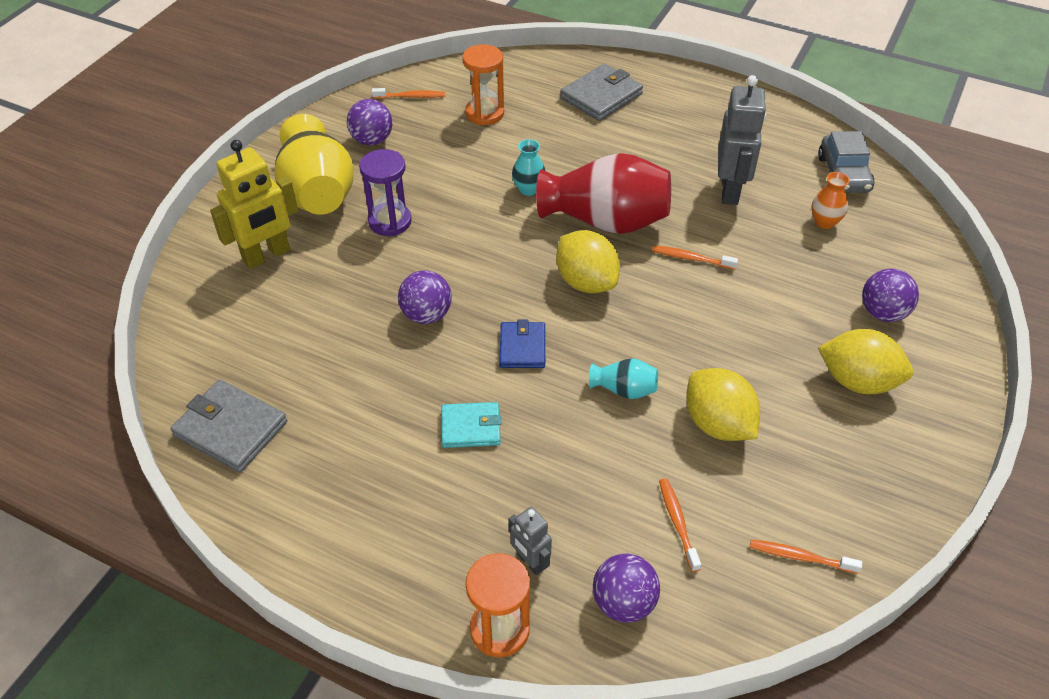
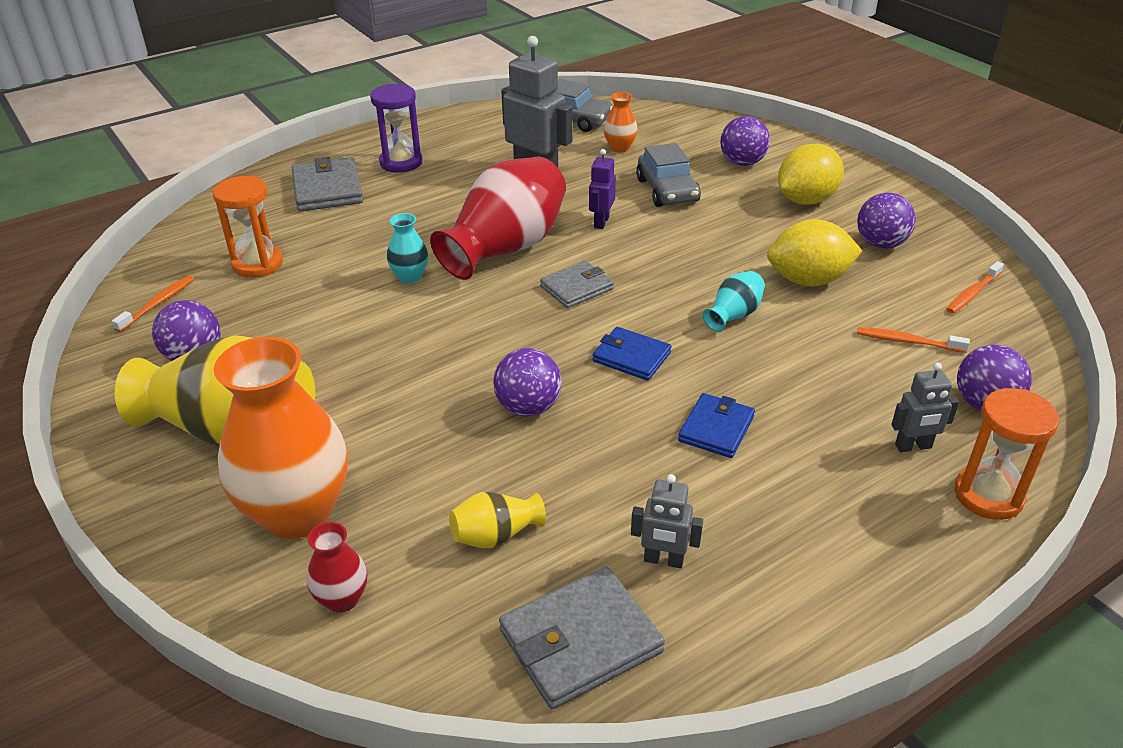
camera: 60 degrees left, 10 degrees down
yellow robot [210,140,298,269] -> orange vase [214,337,348,539]
purple hourglass [359,149,412,236] -> purple hourglass moved to [370,84,423,172]
turquoise wallet [442,402,501,448] -> blue wallet [678,393,755,458]
yellow lemon [556,230,620,293] -> grey wallet [540,261,614,308]
orange toothbrush [652,245,738,269] -> purple robot [589,149,616,229]
none -> red vase [307,522,367,613]
none -> yellow vase [449,492,546,548]
none -> grey robot [631,474,703,569]
none -> grey car [636,143,701,207]
none -> purple ball [857,193,916,249]

